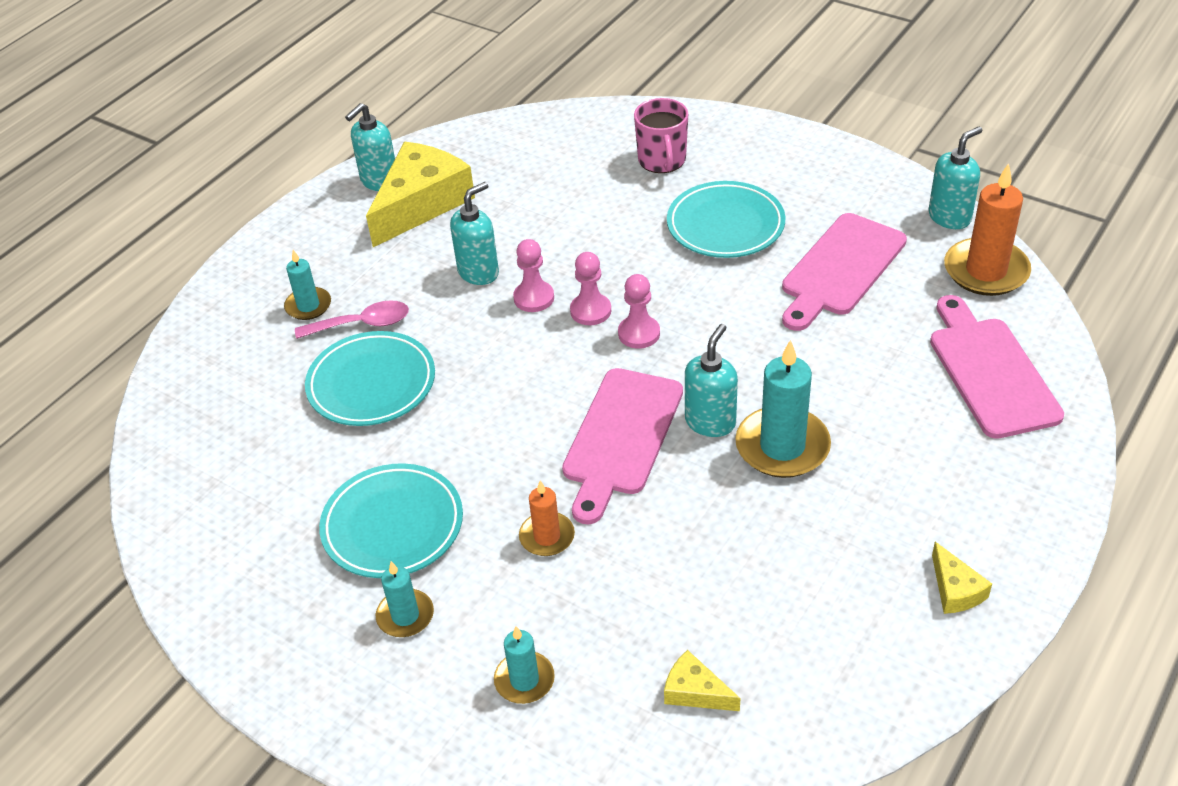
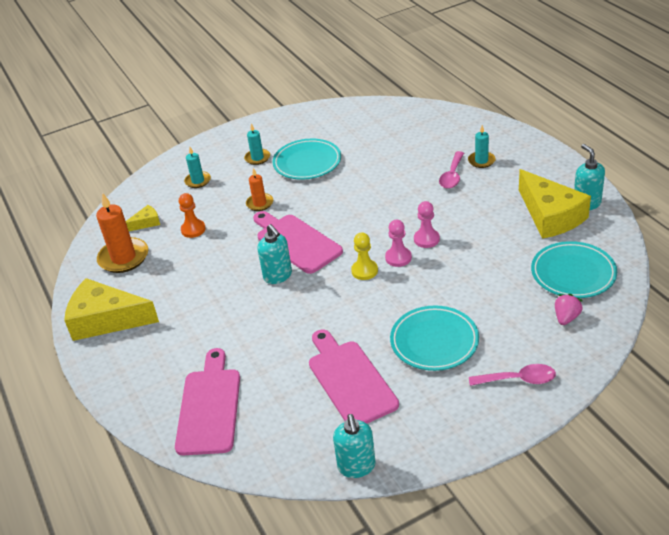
camera: 120 degrees right, 5 degrees down
turquoise plate [305,331,435,426] -> turquoise plate moved to [531,241,617,298]
turquoise soap dispenser [450,182,499,285] -> none
pink pawn [618,274,660,349] -> yellow pawn [351,232,378,280]
pink mug [634,98,688,173] -> none
turquoise candle [735,340,831,478] -> none
pink cutting board [930,295,1064,439] -> pink cutting board turned 105 degrees counterclockwise [175,348,240,455]
yellow cheese [932,542,992,614] -> yellow cheese [64,278,159,341], size x2.24
orange candle [944,163,1031,296] -> orange candle moved to [96,193,148,273]
none -> orange pawn [179,193,206,238]
none -> pink spoon [469,364,556,386]
none -> pink strawberry [555,294,583,325]

